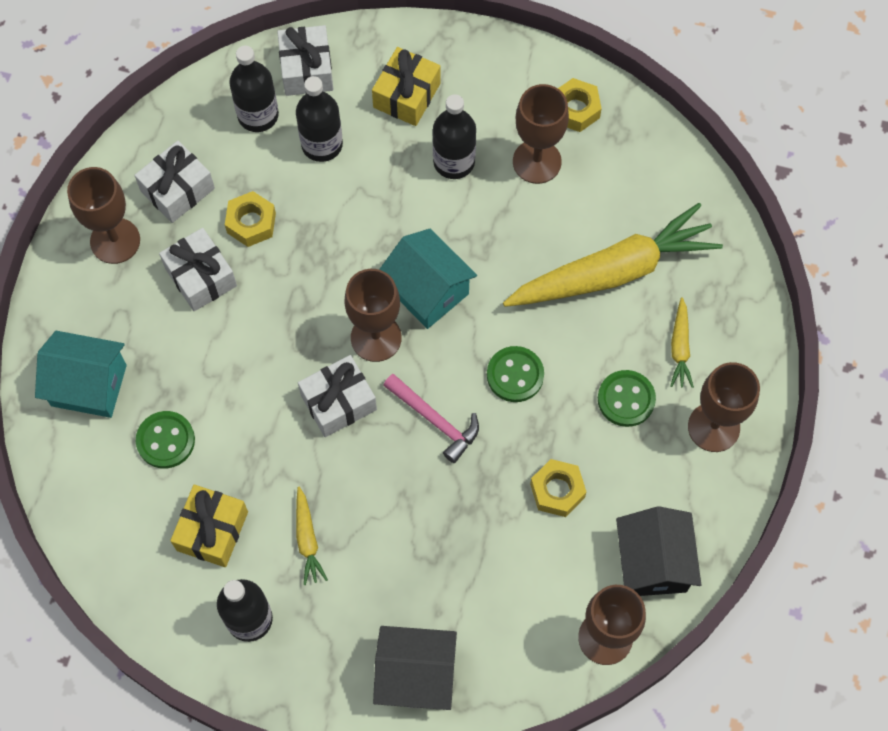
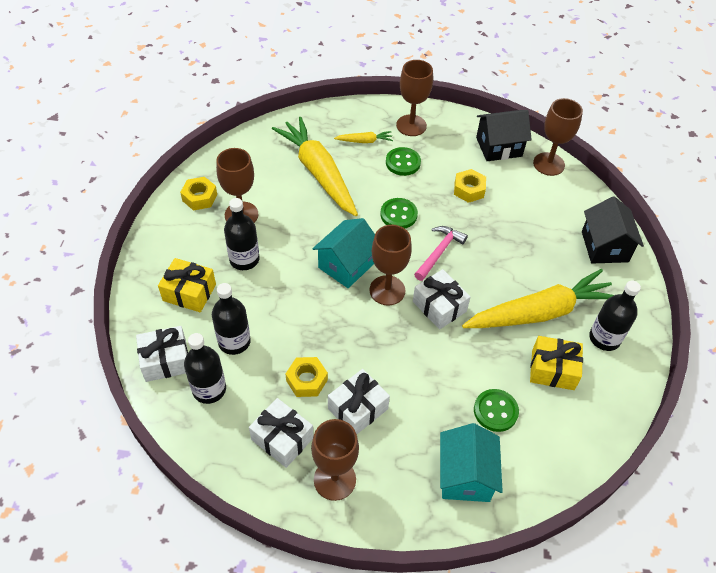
camera: 100 degrees left, 15 degrees down
yellow carrot [296,487,328,585] -> yellow carrot [462,269,614,328], size x2.39

